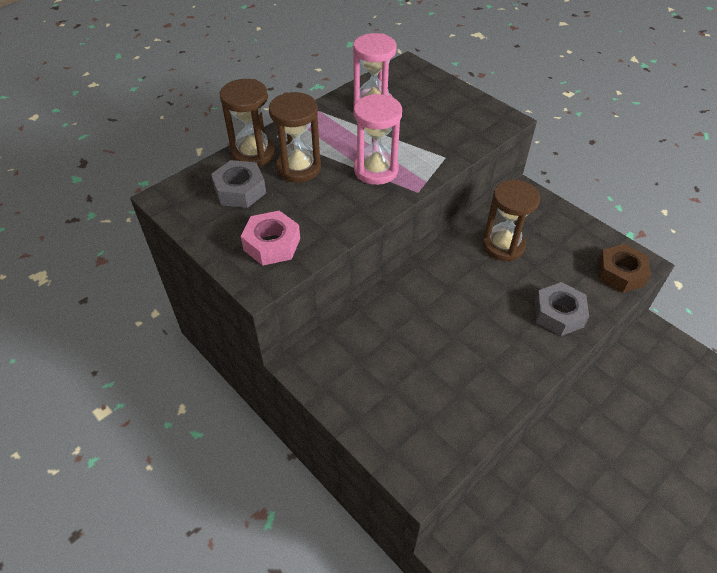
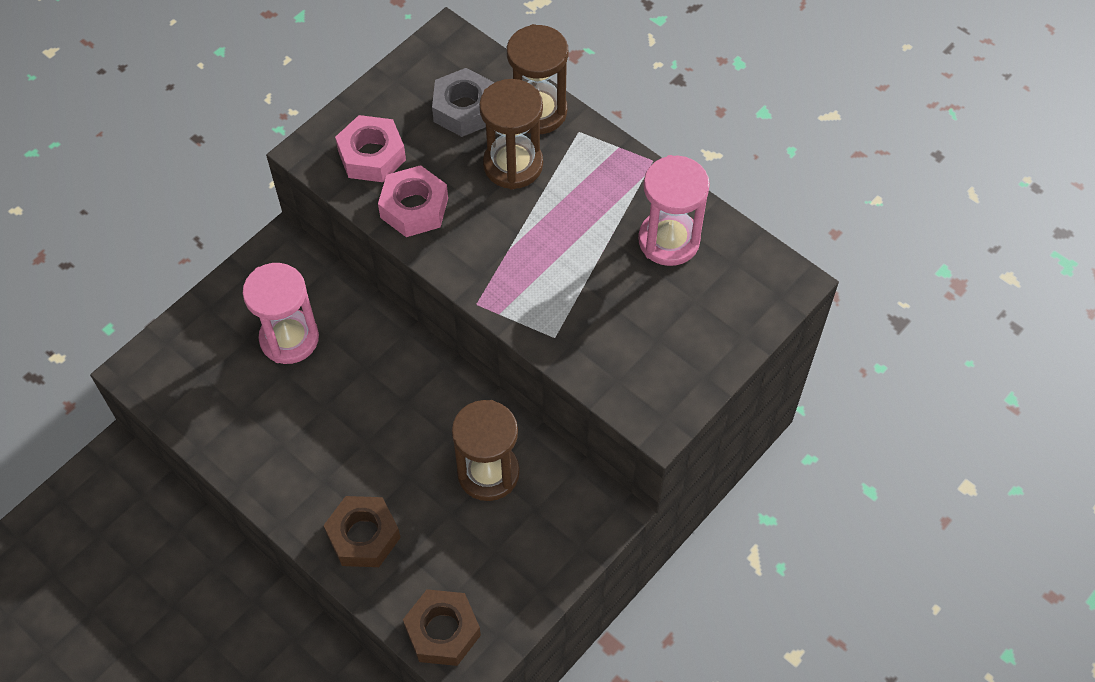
camera: 85 degrees right, 10 degrees up
pink hourglass [353,94,402,185] -> pink hourglass moved to [242,263,319,364]
grey nut [535,282,589,336] -> brown nut [324,496,401,567]
none -> pink nut [378,165,448,237]

